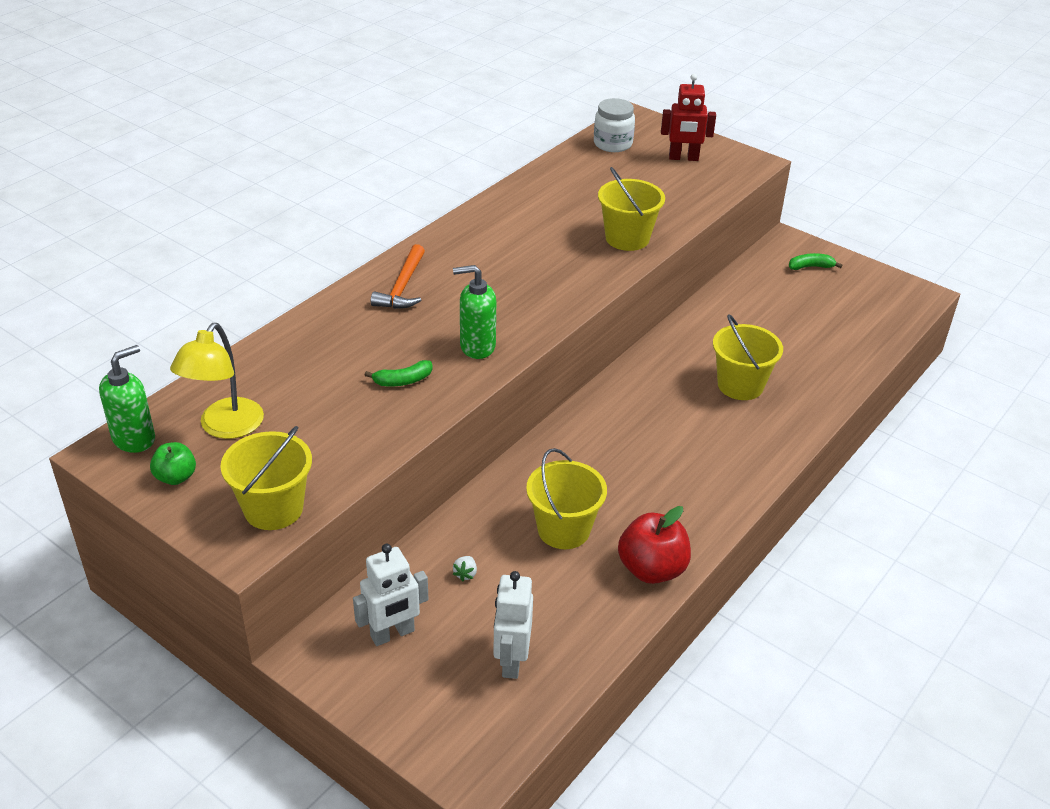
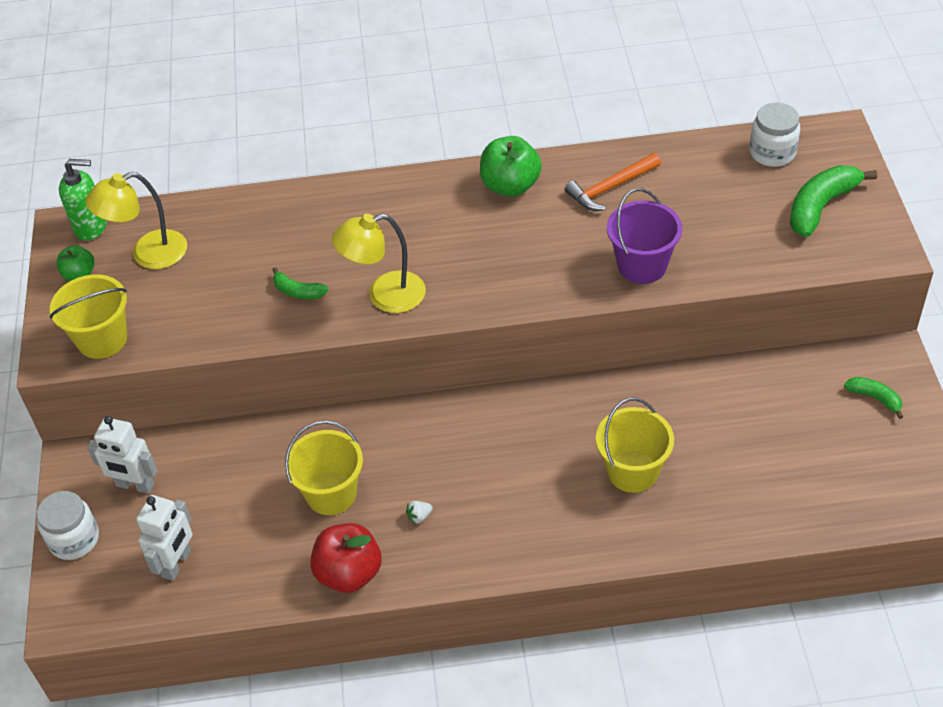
camera: 50 degrees right, 10 degrees up
orange hammer [371,244,425,309] -> orange hammer moved to [565,153,661,211]
green soap dispenser [453,265,496,359] -> yellow lamp [332,214,426,313]
white strawberry [453,556,477,582] -> white strawberry moved to [406,501,433,524]
white robot [493,571,533,679] -> white robot turned 150 degrees clockwise [136,495,193,581]
yellow bucket [598,167,665,251] -> purple bucket [607,188,682,284]
red robot [661,74,716,161] -> green banana [790,165,877,237]
none -> white jar [37,491,99,560]
none -> green apple [480,136,542,197]

